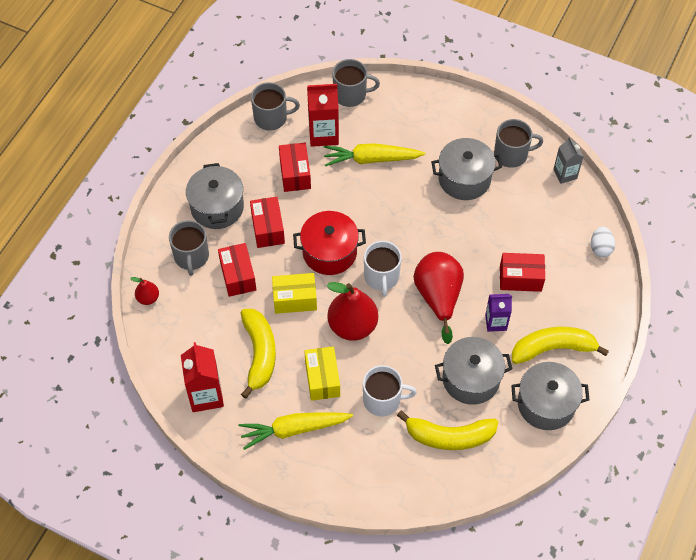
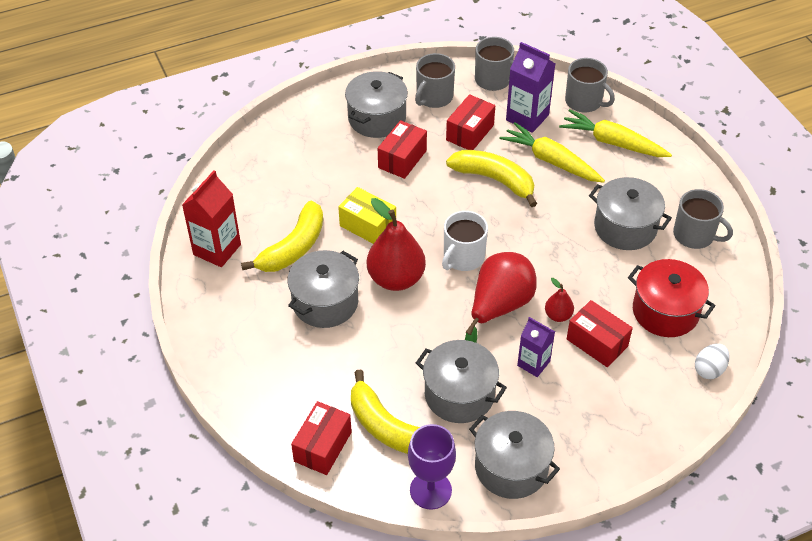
camera: 40 degrees right, 10 degrees down
red pear [130,277,159,305] -> red pear moved to [545,278,574,322]
grey mug [169,220,209,276] -> grey mug moved to [415,53,455,108]
red box [218,243,256,297] -> red box moved to [291,401,352,475]
yellow carrot [239,412,353,450] -> yellow carrot moved to [559,109,672,157]
red pot [293,211,366,275] -> red pot moved to [628,259,716,337]
yellow box [304,346,340,401] -> grey pot [288,250,359,328]
red carton [307,84,339,147] -> purple carton [506,42,555,133]
white mug [363,365,417,417] -> none
yellow banana [512,327,609,364] -> yellow banana moved to [446,150,537,207]
grey carton [553,137,584,184] -> none
none -> purple goblet [408,424,456,510]

